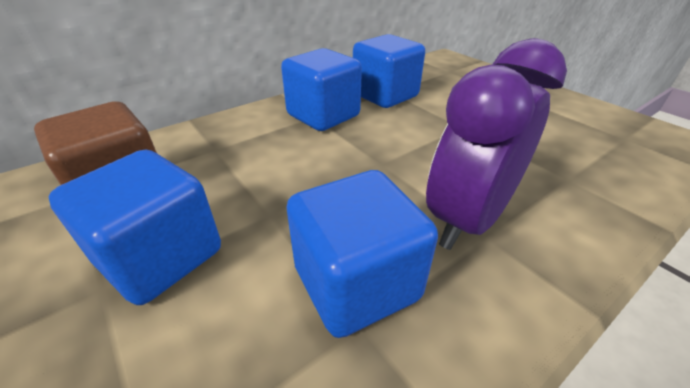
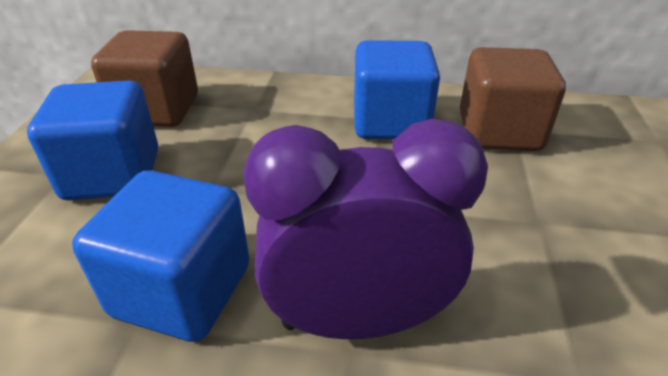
camera: 45 degrees right, 0 degrees up
blue cube [353,34,425,108] -> brown cube [460,47,566,151]

